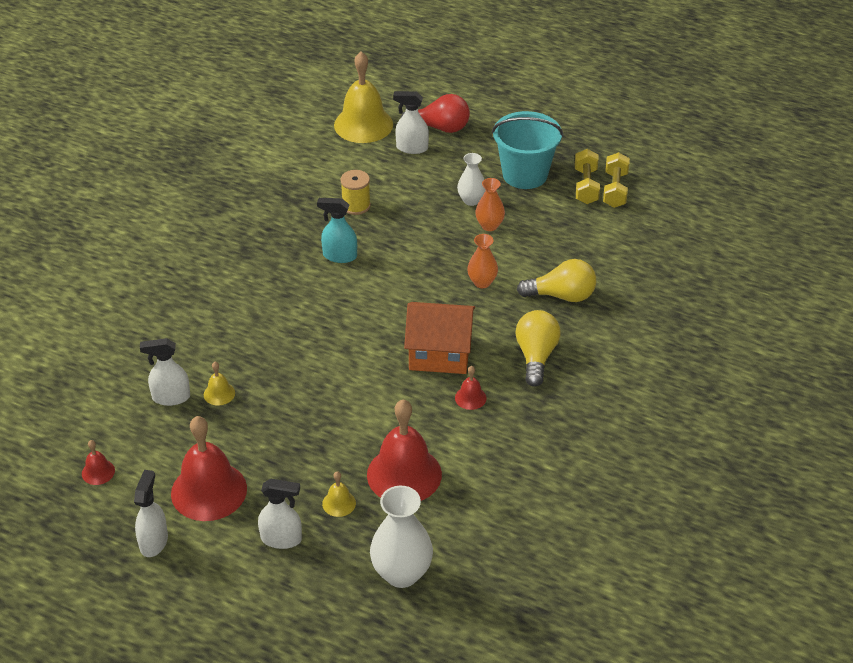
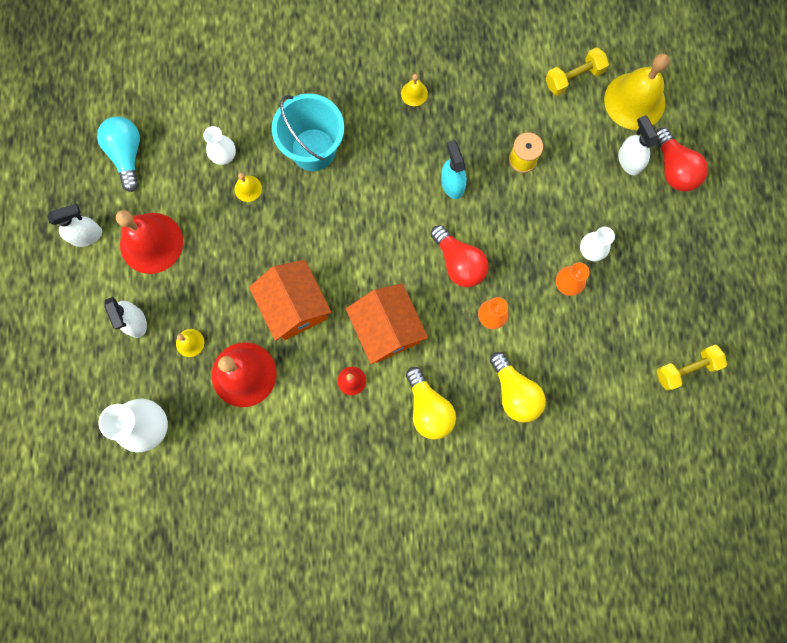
camera: 60 degrees right, 35 degrees up
red bell [82,440,115,485] -> turquoise light bulb [97,116,140,192]
white spray bottle [140,338,190,406] -> white vase [203,126,236,165]
turquoise bucket [492,111,563,189] -> turquoise bucket moved to [272,94,344,171]
yellow light bulb [515,310,561,387] -> yellow light bulb turned 90 degrees clockwise [406,367,456,440]
yellow dumbbell [575,149,600,204] -> yellow dumbbell moved to [546,47,609,96]
none -> orange house [249,260,332,341]
none -> yellow bell [401,74,428,106]
none -> red light bulb [430,225,488,287]

